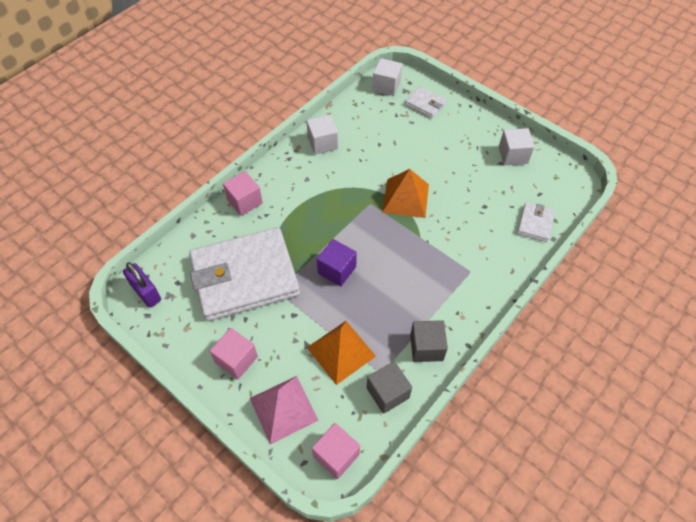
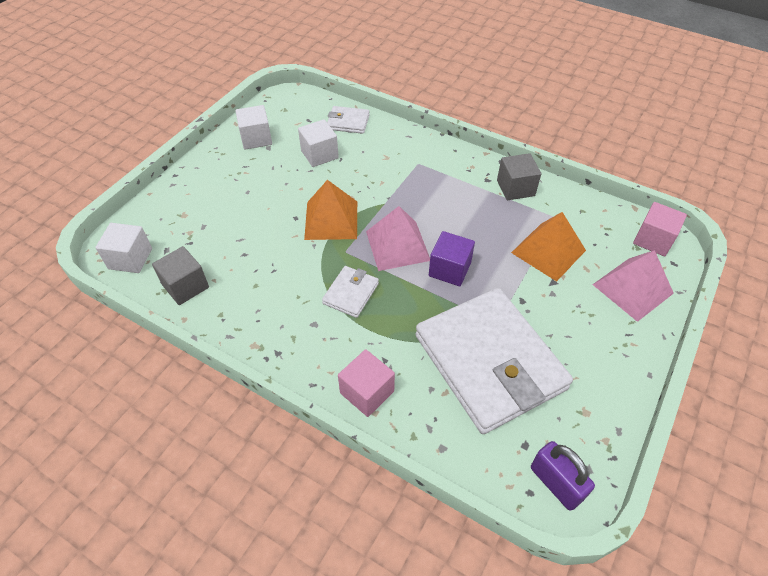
camera: 100 degrees left, 5 degrees down
purple padlock [123,262,161,308] -> purple padlock turned 75 degrees counterclockwise [531,441,595,511]
pink cube [210,328,258,380] -> none
white cube [306,115,338,155] -> white cube moved to [298,119,339,167]
grey cube [367,361,412,414] -> grey cube moved to [152,246,209,305]
white wallet [405,86,446,118] -> white wallet moved to [322,266,379,318]
none -> pink pyramid [366,206,430,271]

